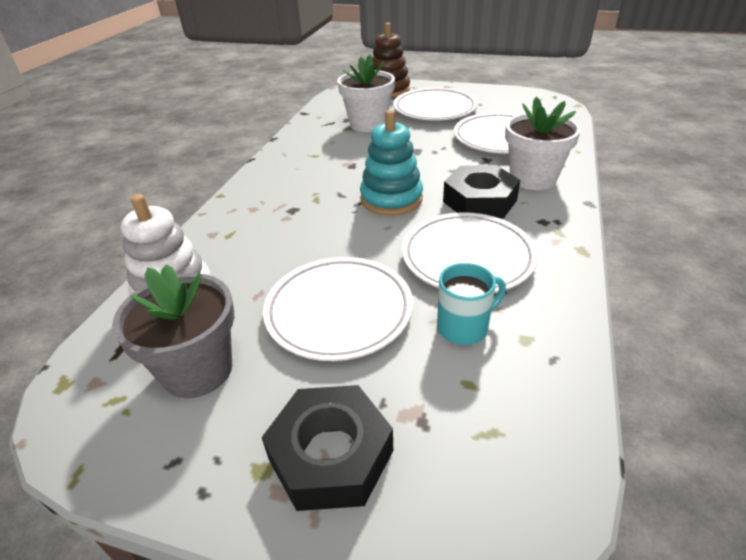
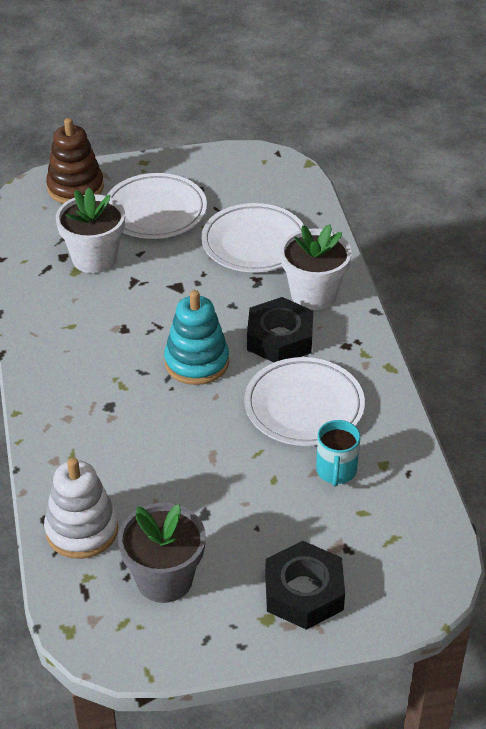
camera: 30 degrees left, 5 degrees up
white plate [263,257,413,361] -> none
turquoise mug [437,263,506,345] -> turquoise mug turned 150 degrees clockwise [316,420,361,487]

